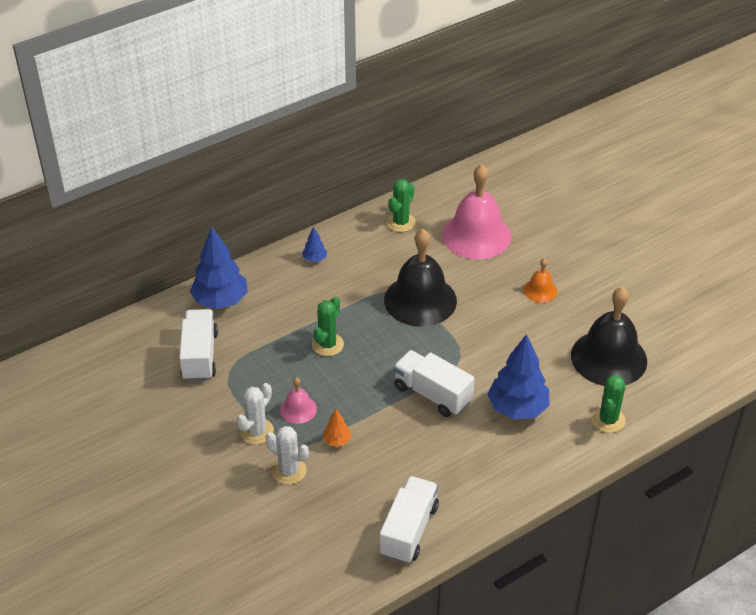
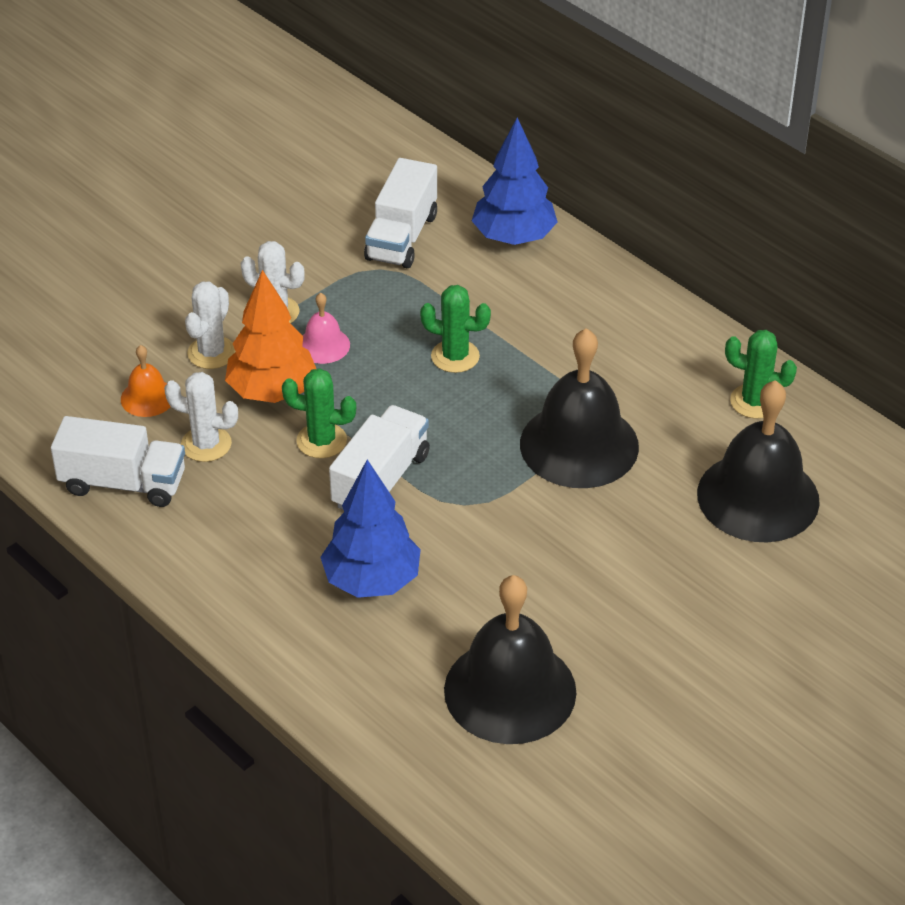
camera: 80 degrees right, 0 degrees up
white truck [179,309,218,381] -> white truck turned 120 degrees clockwise [364,158,437,268]
blue tree [302,227,327,262] -> none
orange tree [323,409,352,447] -> orange tree [225,270,316,403], size x2.21
pink bell [442,164,511,259] -> black bell [697,380,820,542]
orange bell [524,258,557,303] -> orange bell moved to [121,345,171,417]
green cactus [592,375,626,433] -> green cactus moved to [282,368,356,458]
none -> white cactus [164,372,238,462]

